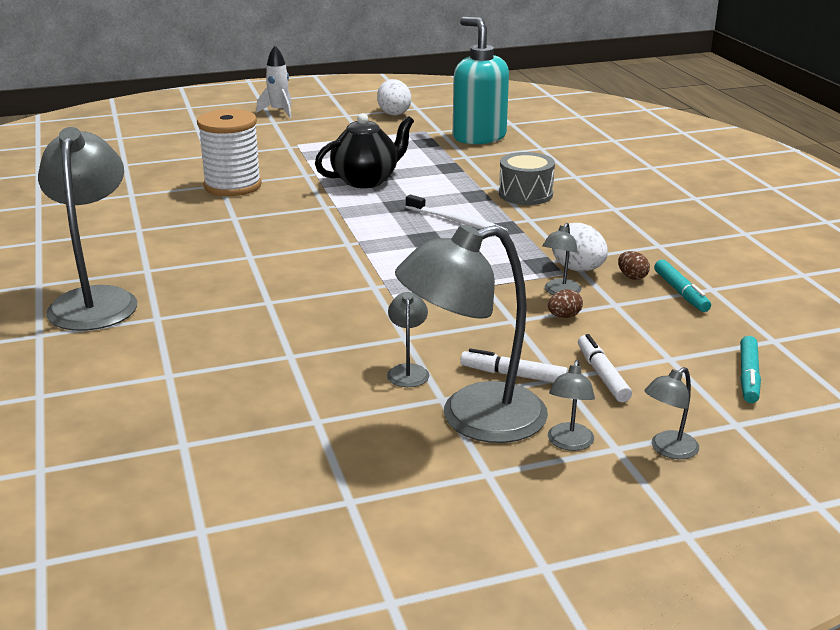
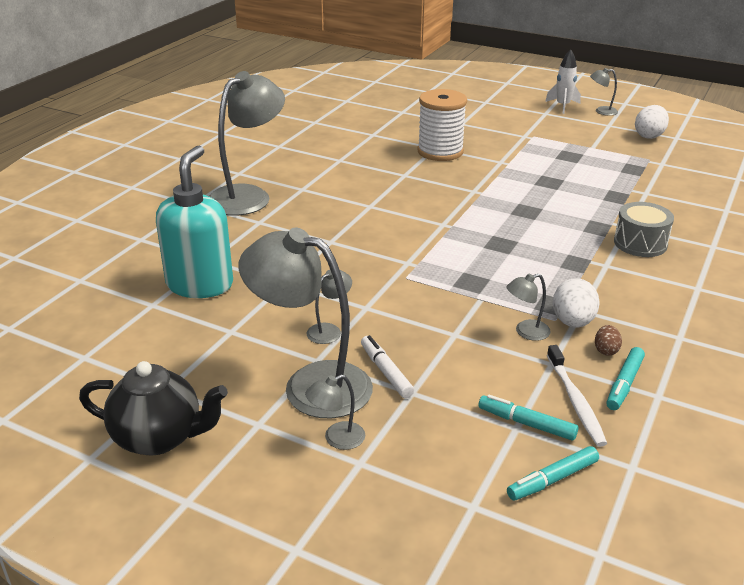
camera: 45 degrees right, 5 degrees up
black teapot [315,113,414,188] -> black teapot moved to [79,361,228,456]
white toothbrush [406,195,508,232] -> white toothbrush moved to [547,345,607,447]
turquoise soap dispenser [453,17,509,144] -> turquoise soap dispenser moved to [156,146,233,298]
brown egg [548,289,583,318] -> none
white marker [578,334,632,402] -> none
grey lamp [644,367,699,459] -> grey lamp moved to [590,68,618,116]
none -> turquoise marker [479,394,578,441]

